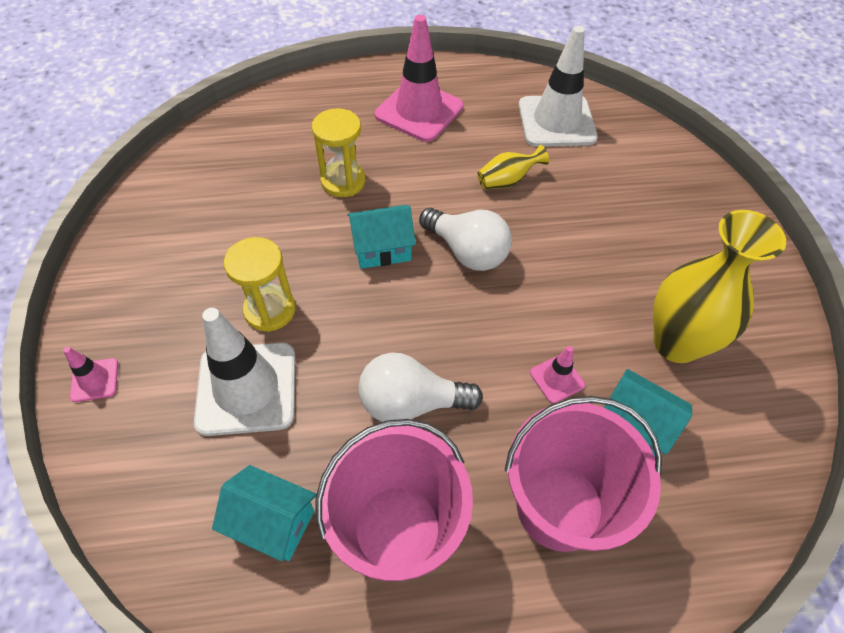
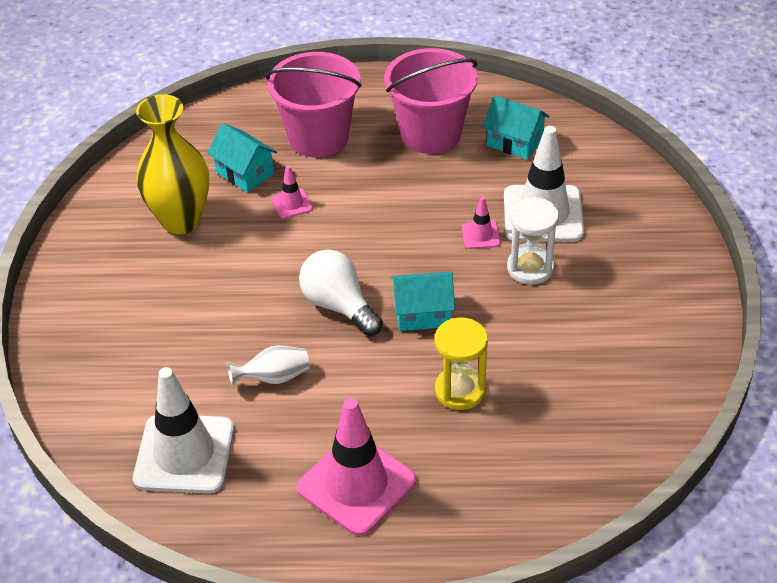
camera: 170 degrees left, 10 degrees down
pink traffic cone [63,347,118,402] -> pink traffic cone moved to [462,197,500,249]
yellow hourglass [224,237,296,332] -> white hourglass [507,197,559,285]
white light bulb [358,352,483,422] -> none
yellow vase [477,145,549,189] -> white vase [227,345,309,386]

